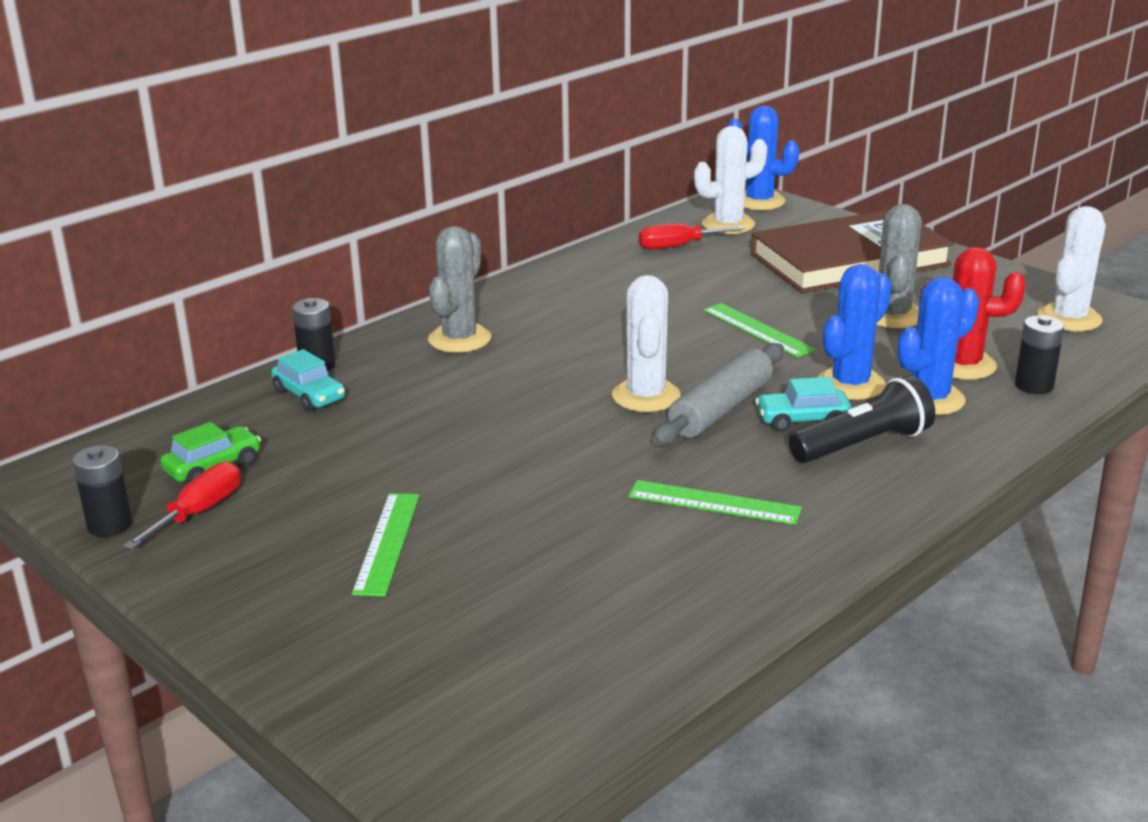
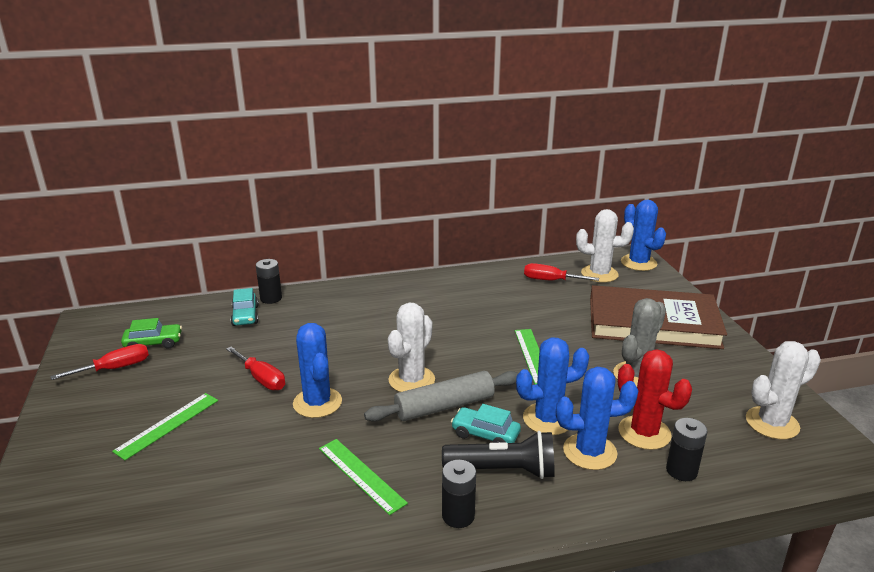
camera: 30 degrees right, 0 degrees up
black battery [72,445,132,537] -> black battery moved to [442,460,476,528]
grey cactus [428,226,491,353] -> none
none -> red screwdriver [226,347,285,390]
none -> blue cactus [293,323,342,418]

